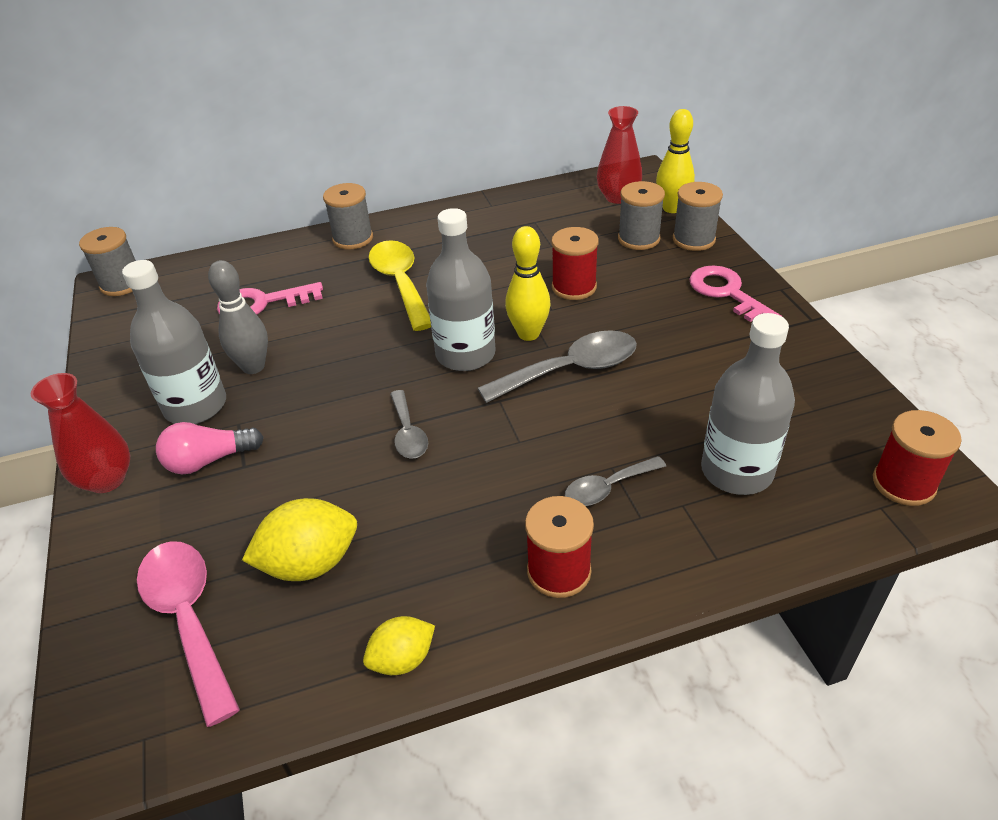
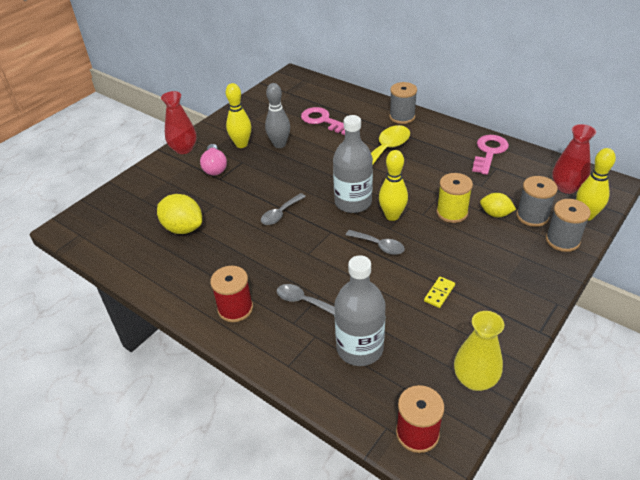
camera: 55 degrees right, 0 degrees up
grey spool [79,227,136,296] -> none
grey bottle [122,260,226,424] -> yellow bowling pin [226,83,251,148]
pink spoon [137,541,240,727] -> none
pink light bulb [156,422,264,474] -> pink light bulb turned 135 degrees counterclockwise [200,144,227,176]
yellow lemon [363,616,435,675] -> yellow lemon moved to [480,193,516,217]
grey spoon [478,330,637,403] -> grey spoon [346,230,405,255], size x0.58
red spool [551,227,599,300] -> yellow spool [436,173,473,223]
pink key [689,265,783,322] -> pink key moved to [472,135,509,175]
none -> yellow domino [424,277,455,308]
none -> yellow vase [454,311,504,391]

